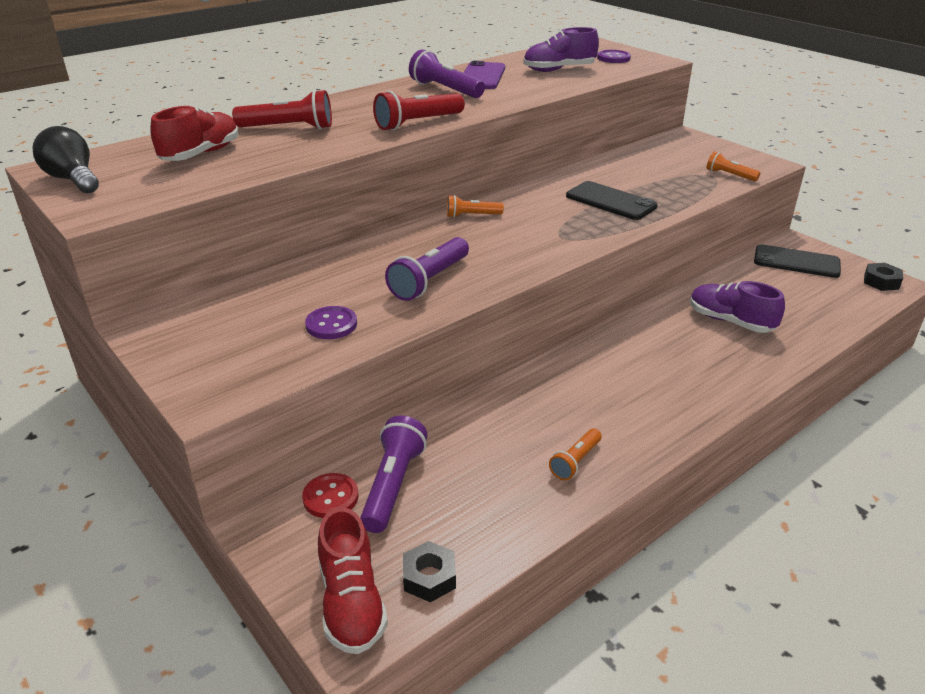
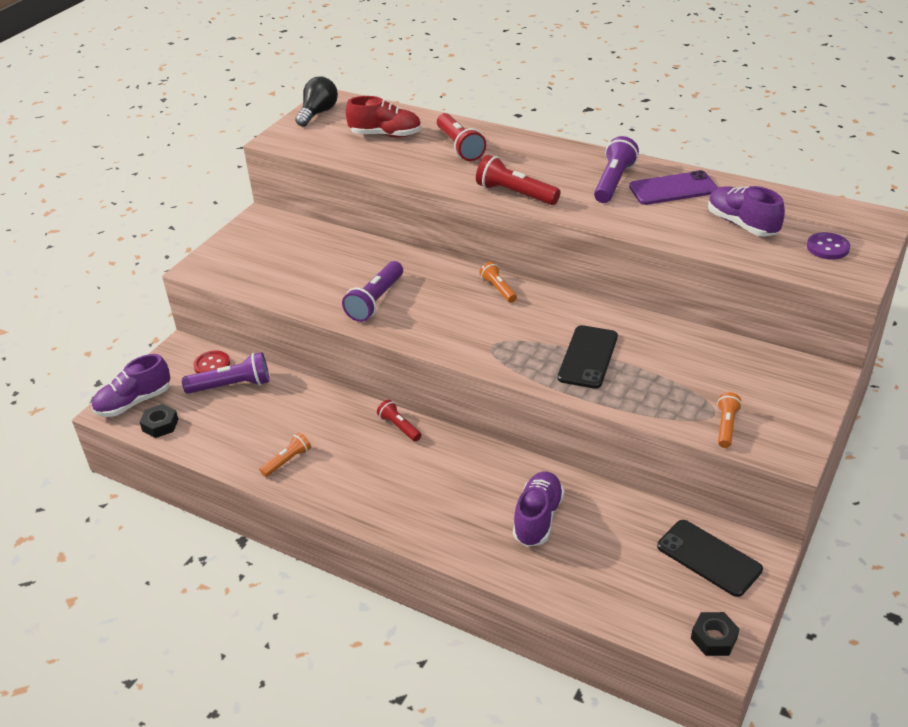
camera: 70 degrees right, 5 degrees up
purple button [305,306,357,339] -> none
red shoe [318,507,388,654] -> purple shoe [92,354,170,417]
purple flashlight [385,237,469,301] -> purple flashlight turned 75 degrees counterclockwise [342,261,403,322]
orange flashlight [549,429,602,480] -> orange flashlight turned 120 degrees clockwise [259,432,311,477]
black phone [754,244,841,278] -> black phone turned 45 degrees counterclockwise [657,520,763,597]
none -> red flashlight [377,400,421,442]

